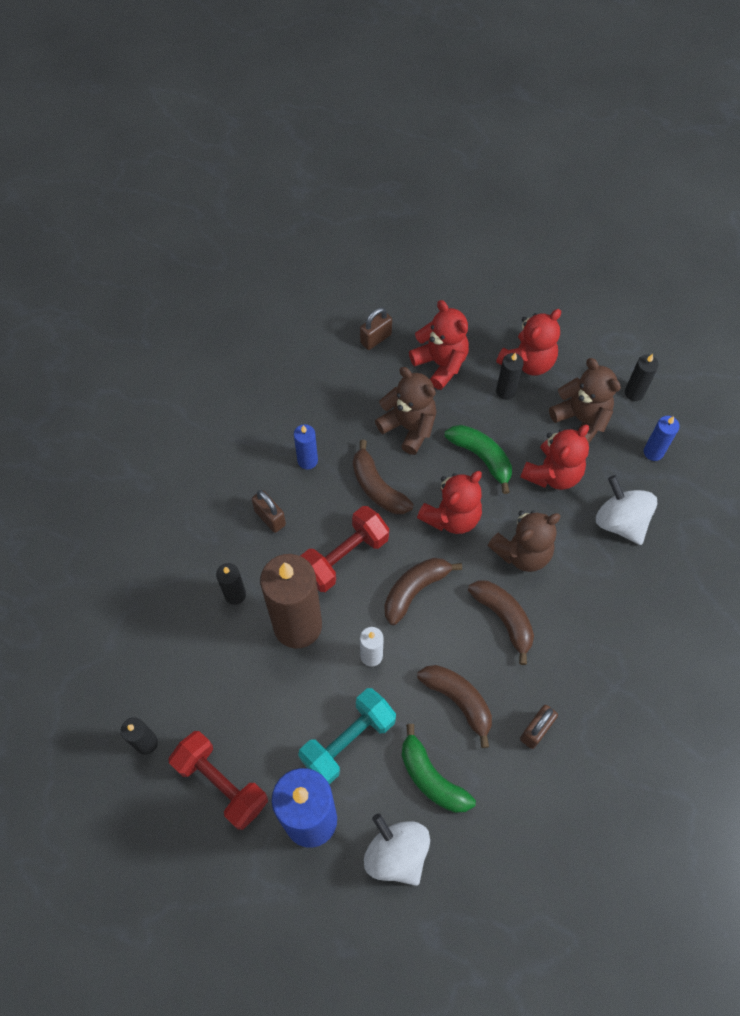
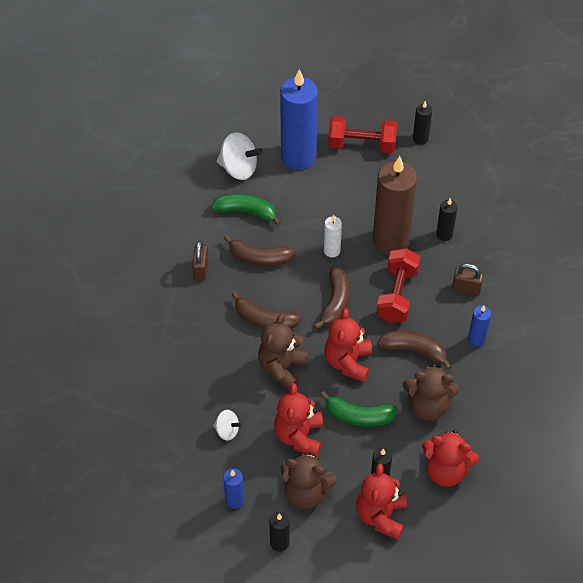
camera: 145 degrees right, 10 degrees down
turquoise dumbbell [298,688,396,784] -> none
brown padlock [360,307,392,350] -> none
white spinning top [596,475,657,545] -> white spinning top [213,410,242,441], size x0.56

